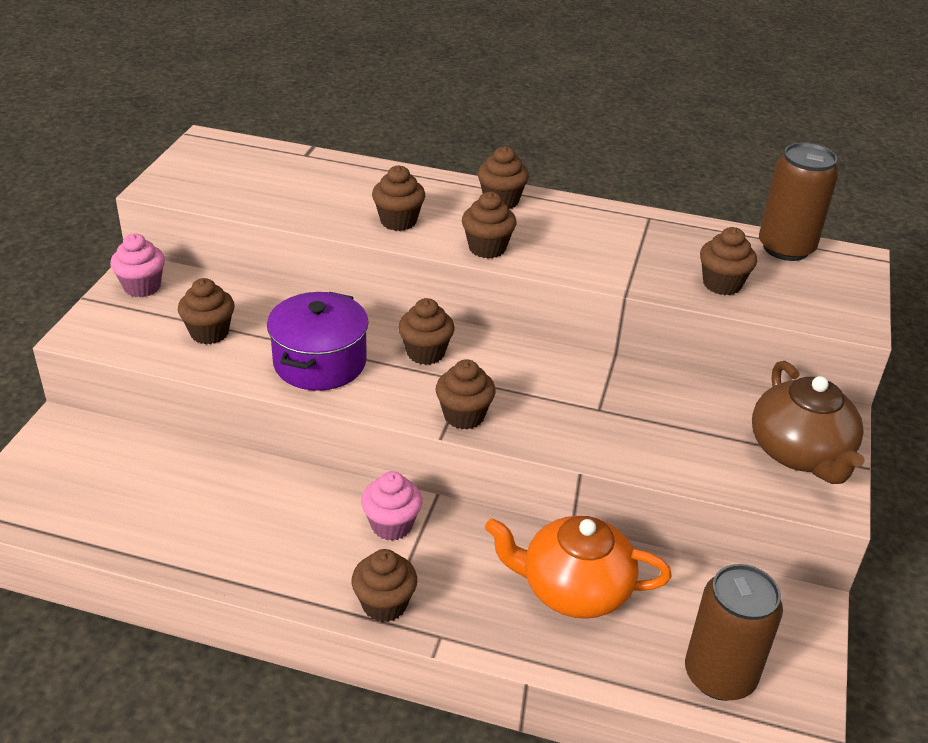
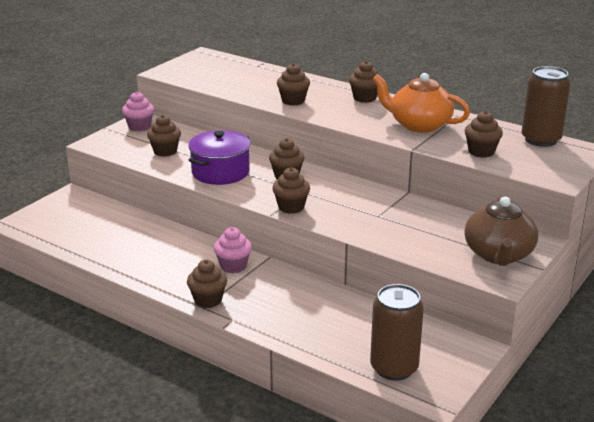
camera: 20 degrees right, 10 degrees down
brown cupcake [462,192,516,258] -> none
orange teapot [485,516,672,619] -> orange teapot moved to [372,73,470,133]

